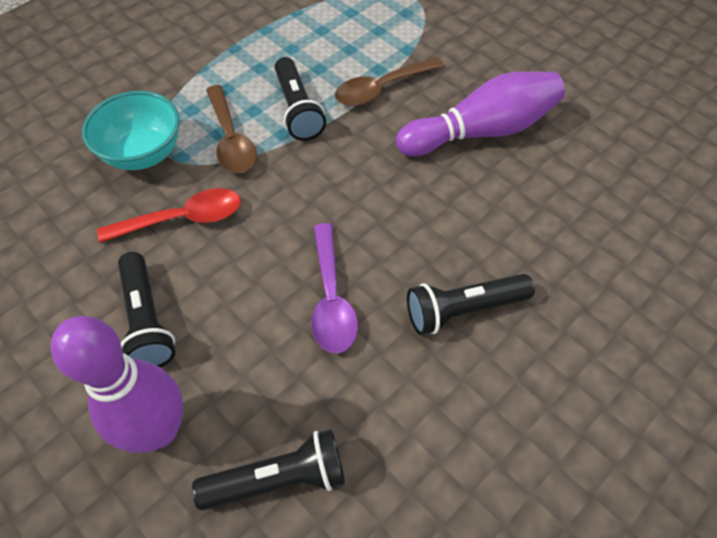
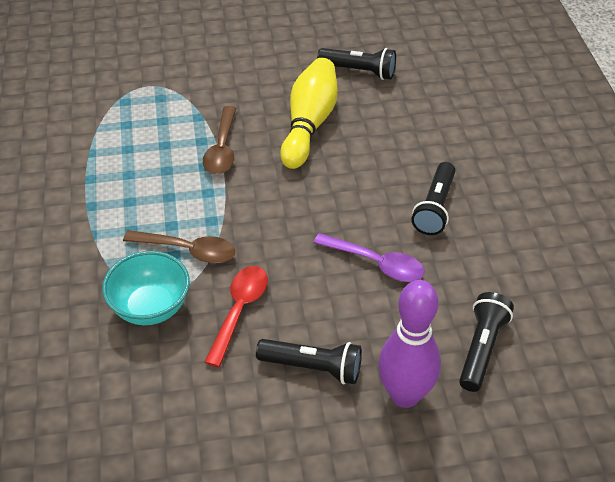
camera: 55 degrees left, 10 degrees down
black flashlight [275,57,326,141] -> black flashlight moved to [317,48,396,80]
purple bowling pin [396,71,565,156] -> yellow bowling pin [280,58,338,169]

